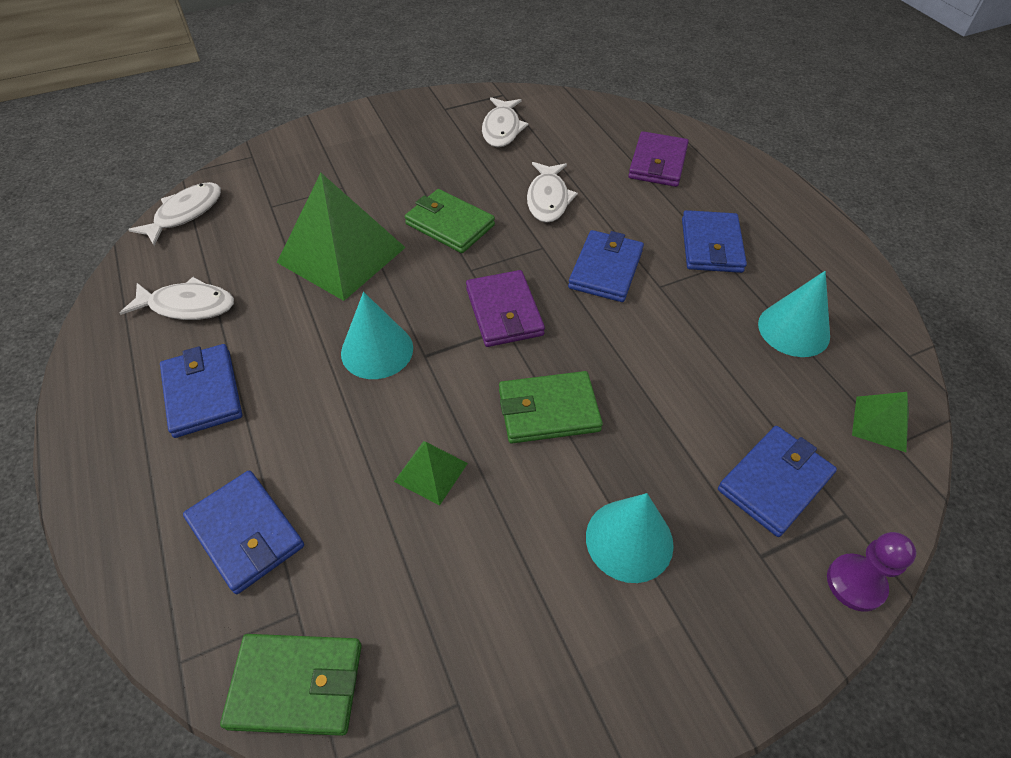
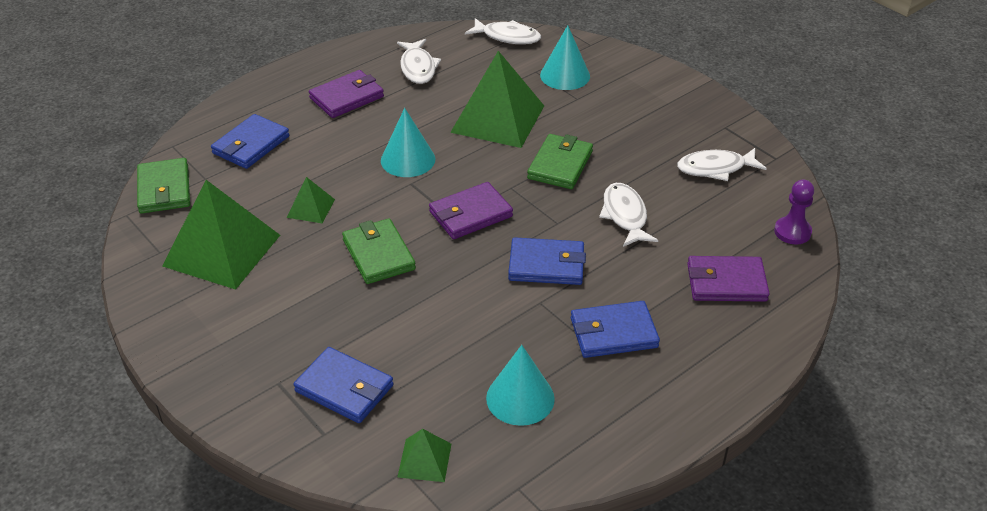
camera: 75 degrees right, 10 degrees down
blue wallet [160,344,242,438] -> purple wallet [309,70,384,118]
white fish [527,162,578,223] -> white fish turned 90 degrees clockwise [599,183,658,247]
turquoise cone [586,493,674,583] -> turquoise cone moved to [540,25,590,90]
purple pawn [827,532,916,612] -> purple pawn moved to [774,180,814,245]
none -> green pyramid [162,180,280,290]

